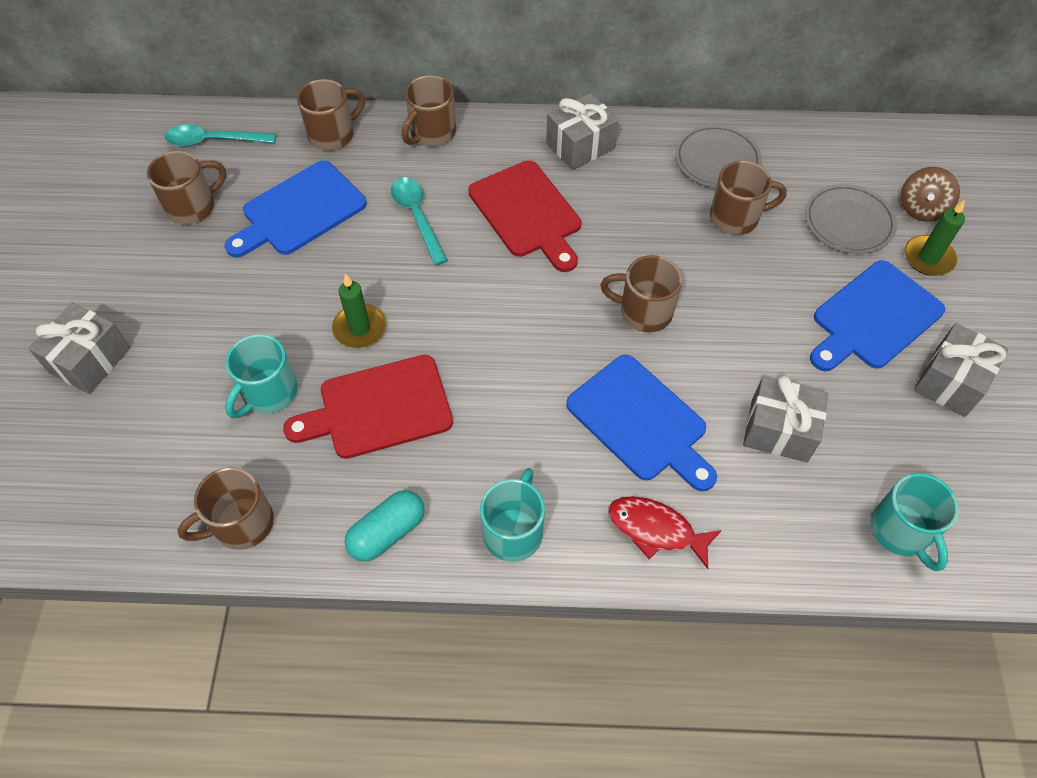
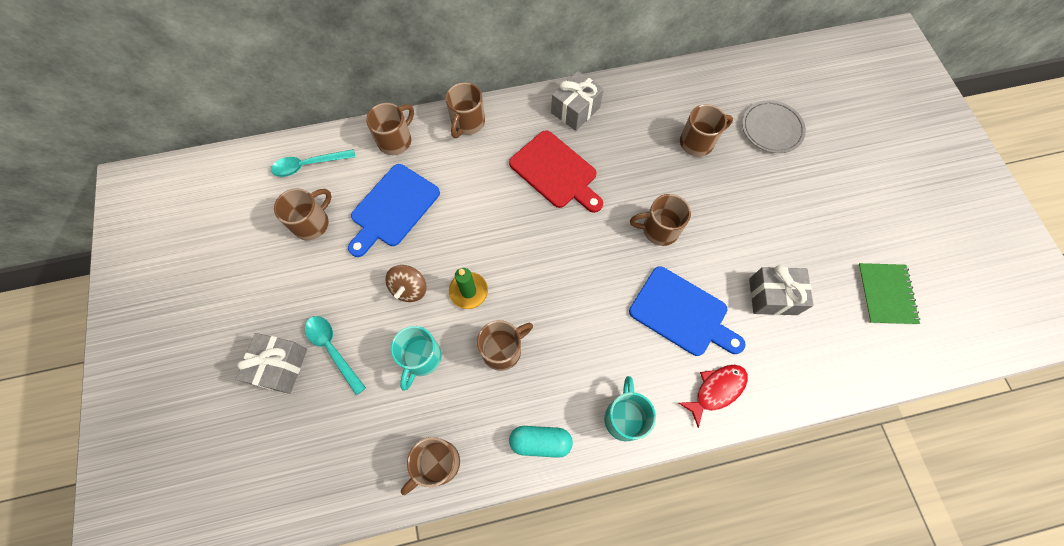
camera: 15 degrees left, 10 degrees up
red cutting board [283,355,453,459] -> brown mug [477,320,533,371]
turquoise capsule [344,490,425,562] -> turquoise capsule turned 60 degrees clockwise [509,426,573,458]
turquoise spoon [391,177,448,265] -> turquoise spoon moved to [305,316,366,395]
red fish [608,496,722,569] -> red fish turned 135 degrees clockwise [678,365,748,428]
grey plate [675,125,762,188] -> none
blue cutting board [810,260,945,371] -> none
turquoise mug [871,473,959,571] -> none
brown spinning top [901,167,960,222] -> brown spinning top moved to [385,265,427,302]
green candle [904,200,965,276] -> none
grey gift [914,323,1008,417] -> none
none -> green notebook [857,263,920,325]

